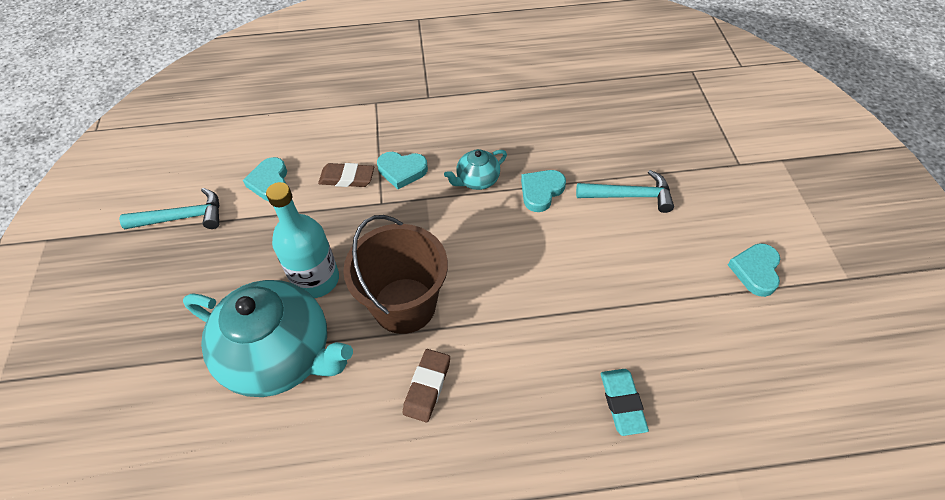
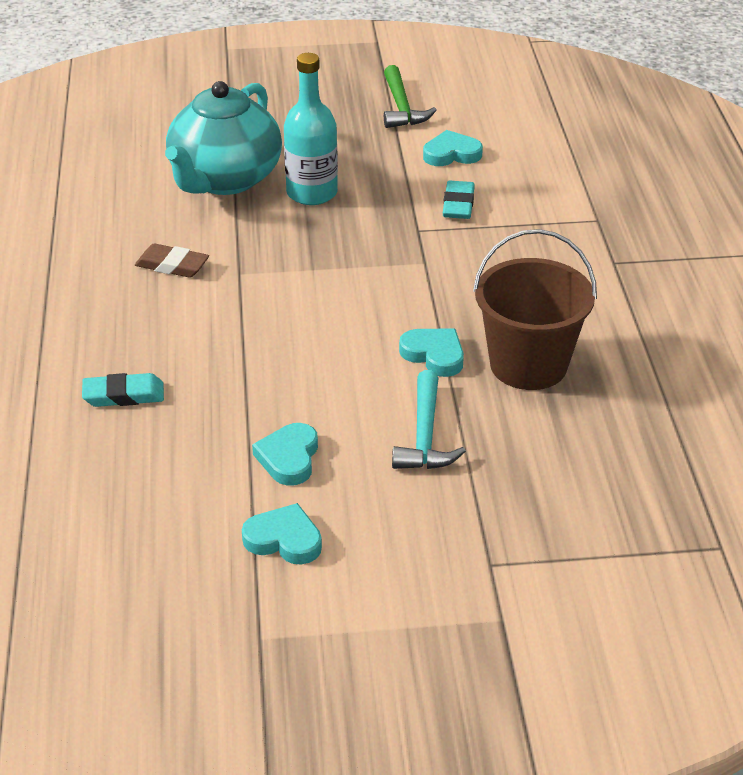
camera: 90 degrees right, 15 degrees down
turquoise hammer [119,188,219,229] -> green hammer [384,65,437,128]
brown eraser [318,163,374,187] -> turquoise eraser [443,181,475,219]
brown bucket [343,215,448,334] -> brown bucket moved to [473,229,597,390]
turquoise heart [377,152,428,189] -> turquoise heart moved to [252,423,318,486]
turquoise teapot [444,149,507,190] -> none

